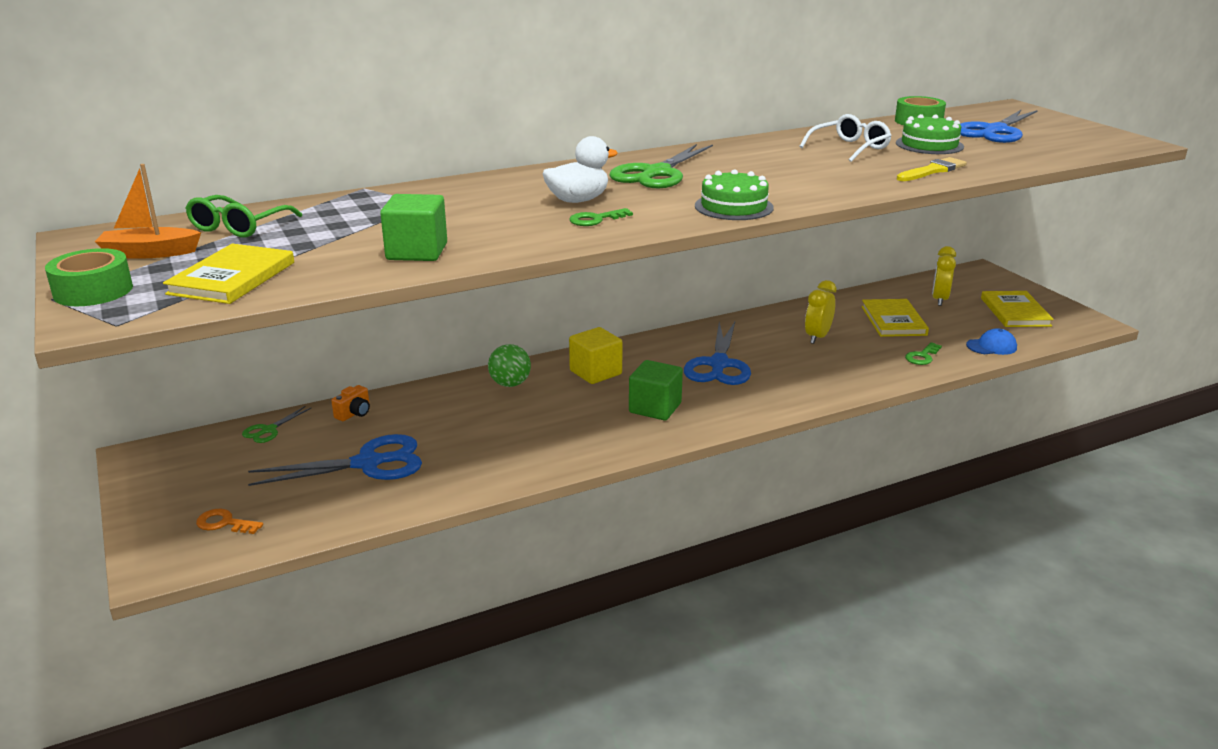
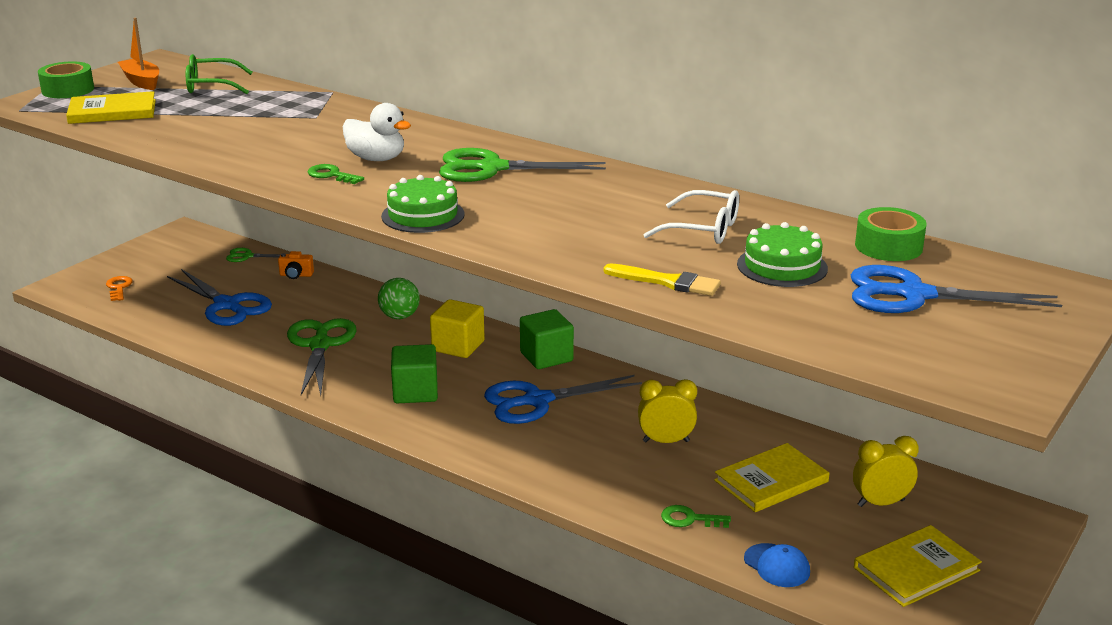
camera: 60 degrees right, 0 degrees up
green cube [380,194,447,261] -> green cube moved to [520,309,574,369]
none -> green scissors [287,318,357,396]

